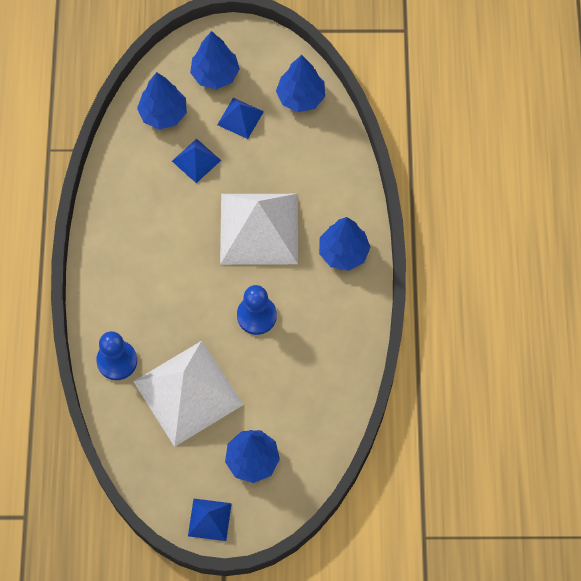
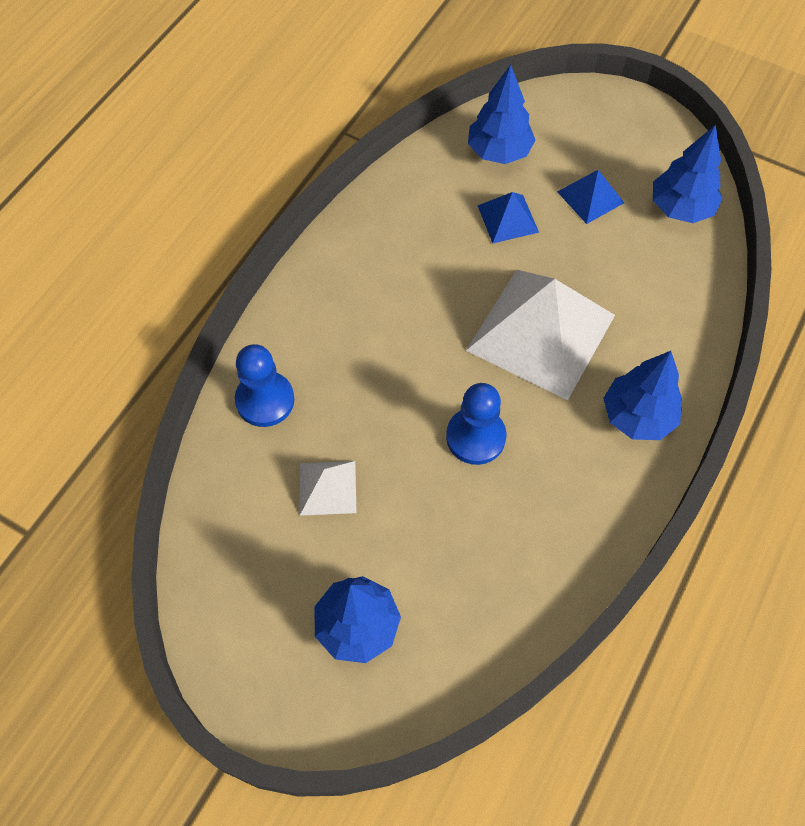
camera: 30 degrees right, 5 degrees down
white pyramid [133,341,244,447] -> white pyramid [300,461,357,516], size x0.47
blue pyramid [188,499,232,541] -> none
blue tree [190,31,240,89] -> none

